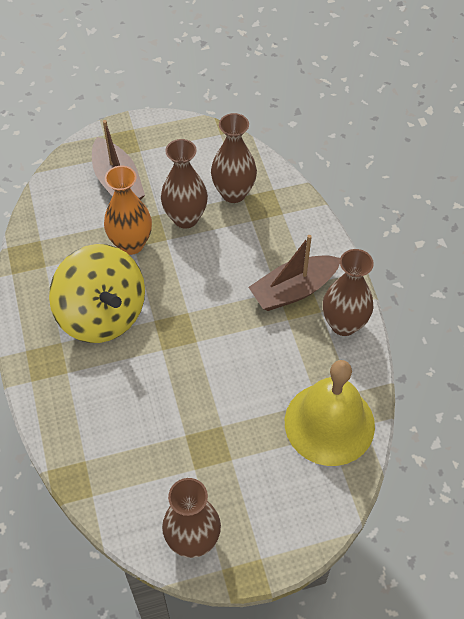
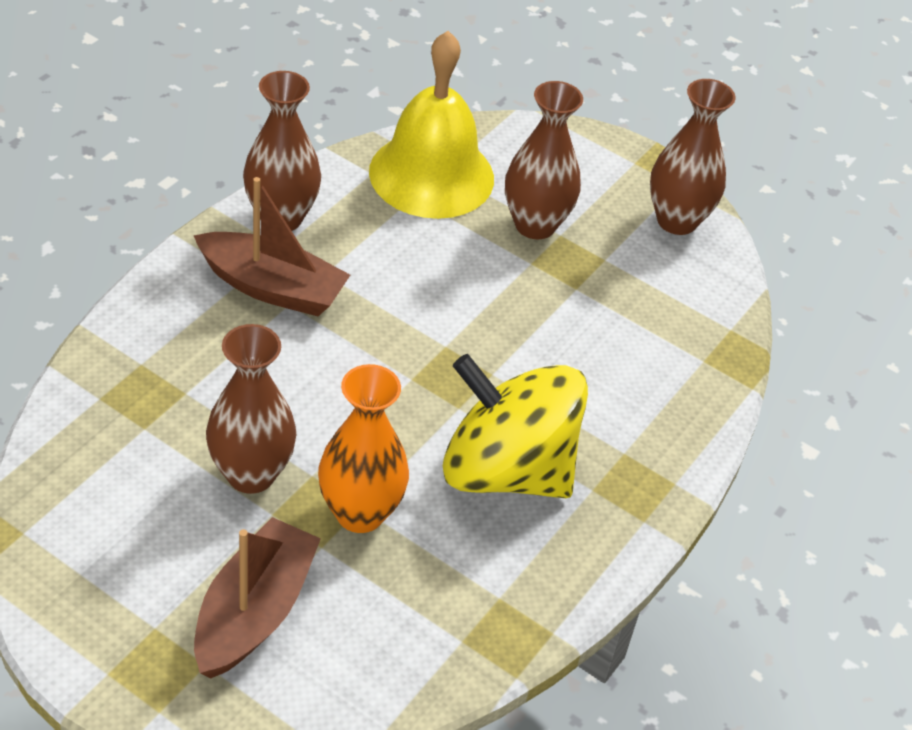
camera: 135 degrees left, 10 degrees down
yellow spinning top [49,244,145,343] -> yellow spinning top turned 75 degrees counterclockwise [443,354,588,498]
brown vase [211,113,257,203] -> brown vase moved to [505,81,583,239]

